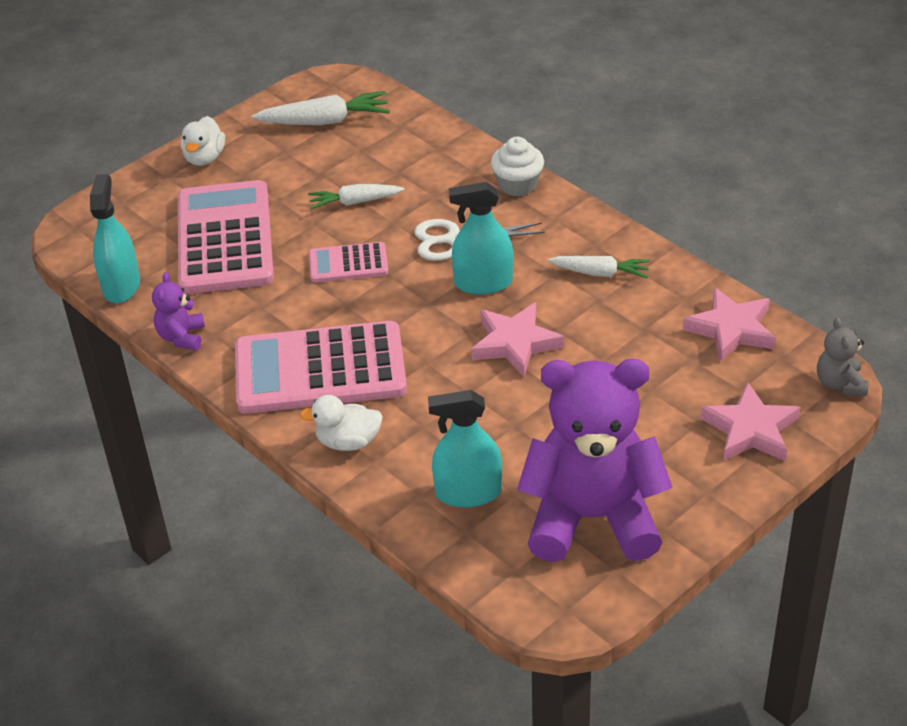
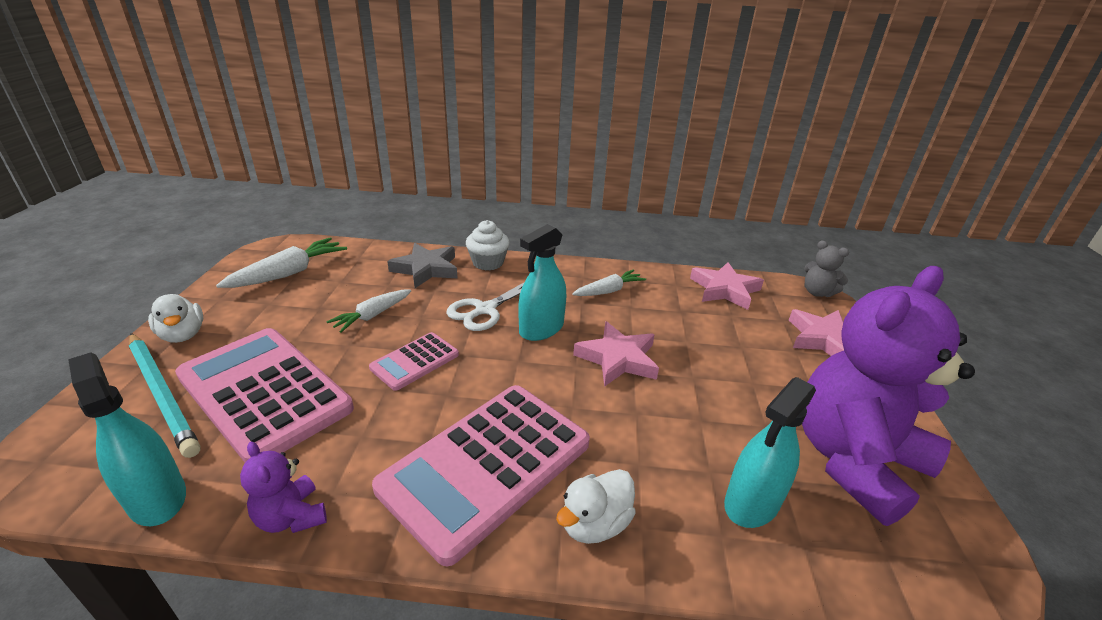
camera: 45 degrees left, 10 degrees down
none -> turquoise pencil [129,333,201,458]
none -> grey star [387,243,457,288]

